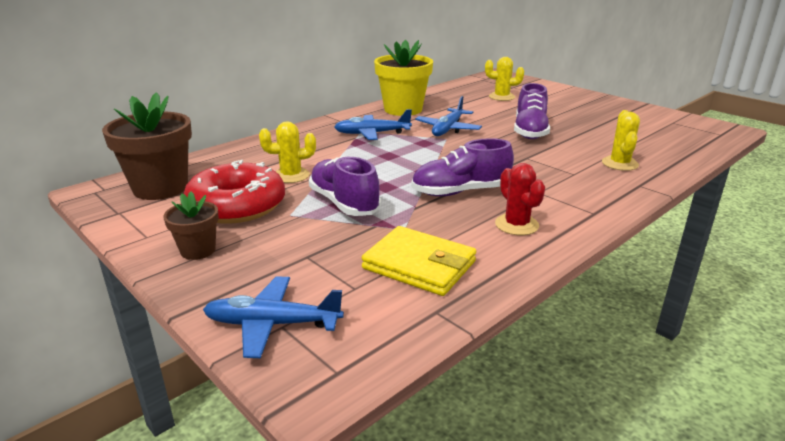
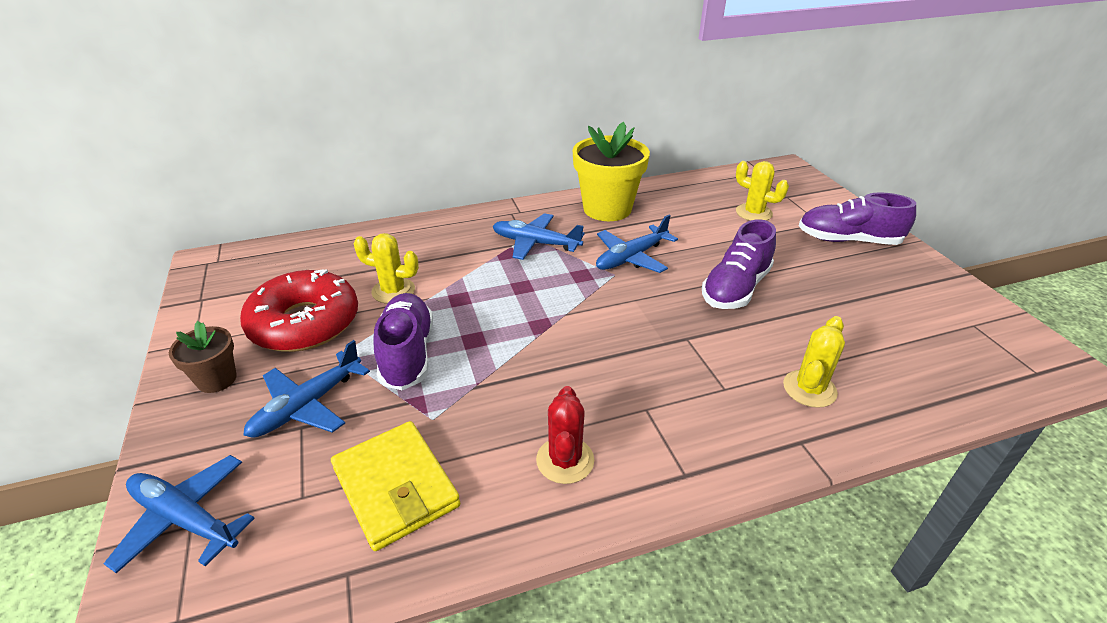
camera: 25 degrees right, 10 degrees up
brown flower pot [102,92,192,200] -> none
purple shoe [411,138,514,196] -> purple shoe moved to [799,192,916,245]
none -> blue plane [243,340,370,438]

